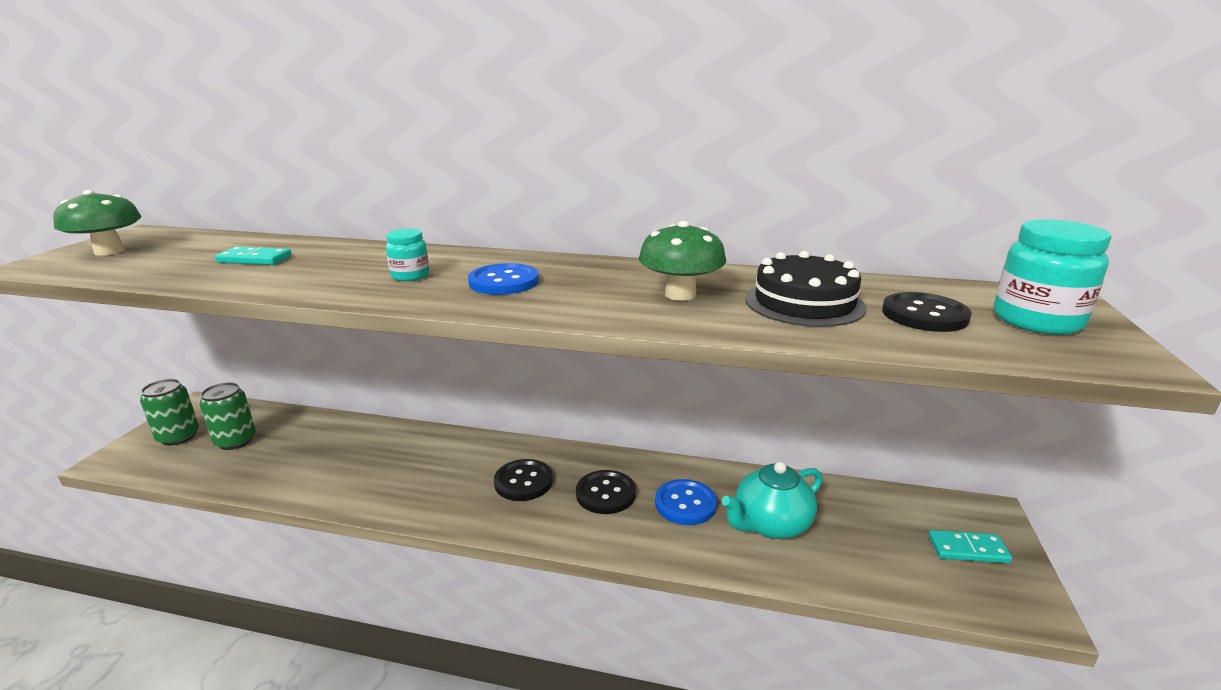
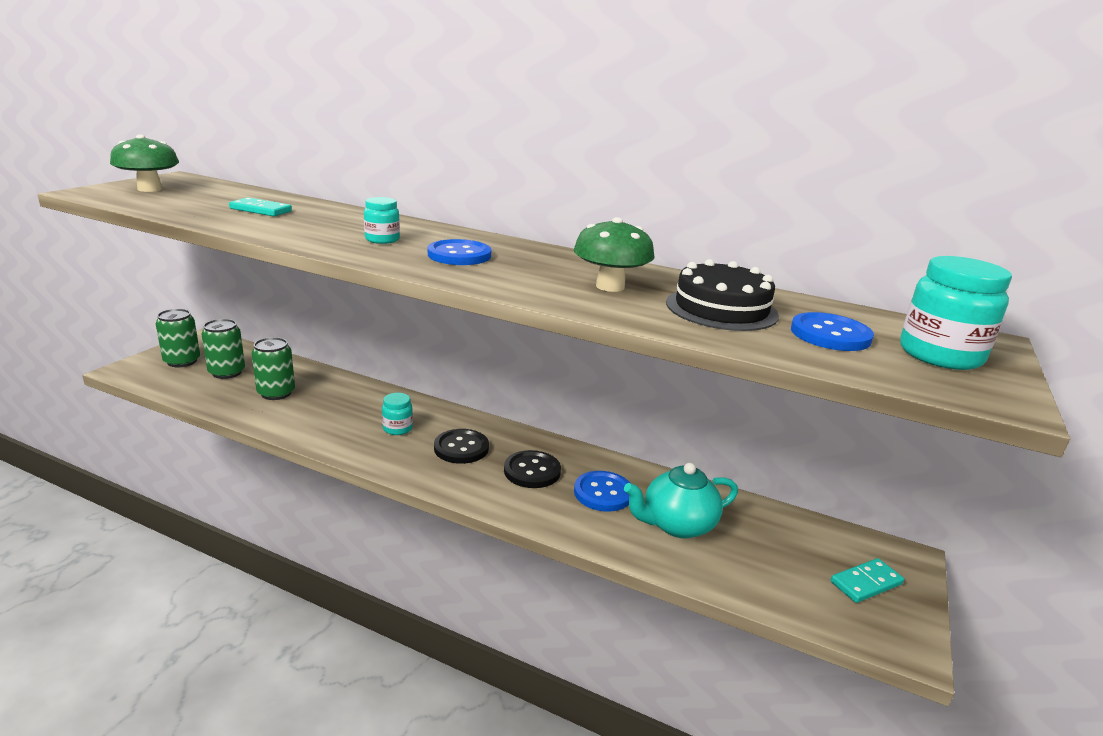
camera: 10 degrees right, 0 degrees up
black button [882,292,972,332] -> blue button [791,312,874,351]
turquoise domino [928,530,1012,563] -> turquoise domino turned 45 degrees counterclockwise [831,558,904,603]
none -> green can [252,337,295,400]
none -> turquoise jar [382,393,413,435]

